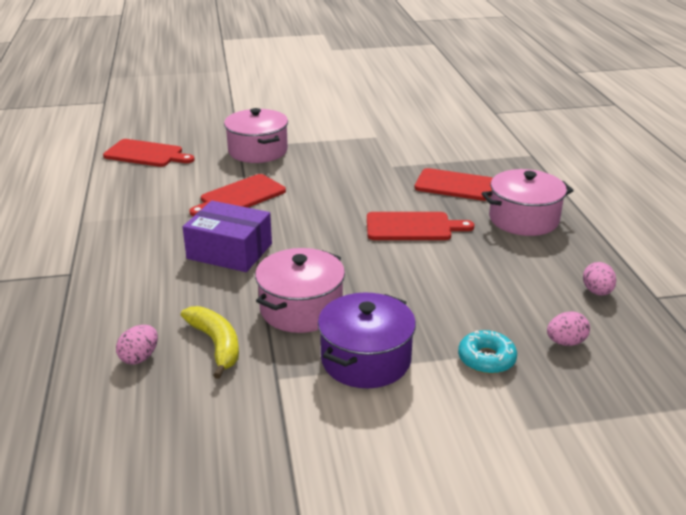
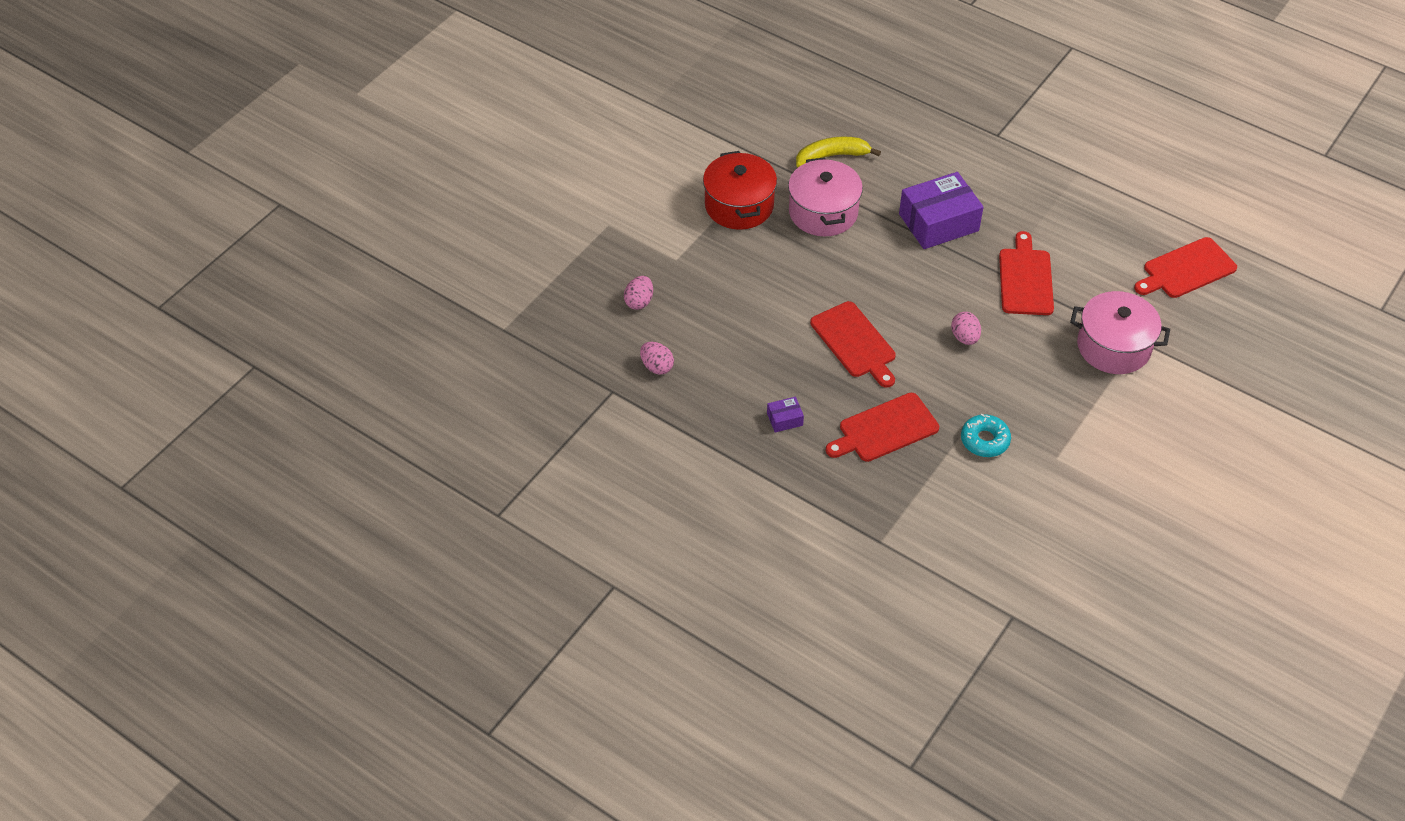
camera: 135 degrees right, 20 degrees up
pink egg [116,325,158,365] -> pink egg moved to [951,312,981,345]
yellow banana [181,306,239,379] -> yellow banana turned 150 degrees clockwise [796,137,881,167]
purple pot [318,293,416,388] -> red pot [703,151,777,230]
red cutting board [367,212,474,240] -> red cutting board turned 75 degrees counterclockwise [810,301,896,388]
turquoise donut [458,330,517,374] -> turquoise donut moved to [961,414,1011,457]
pink pot [481,169,574,236] -> purple box [767,397,804,432]

